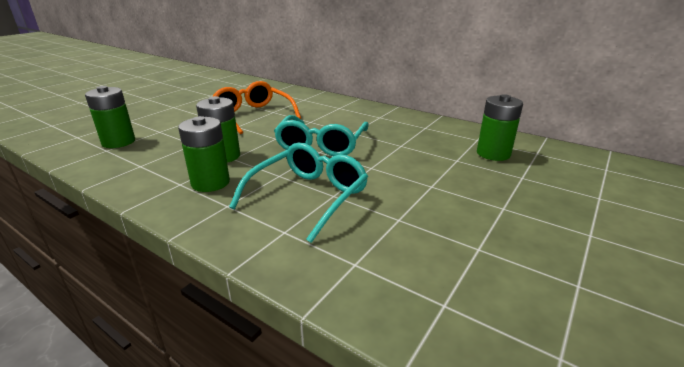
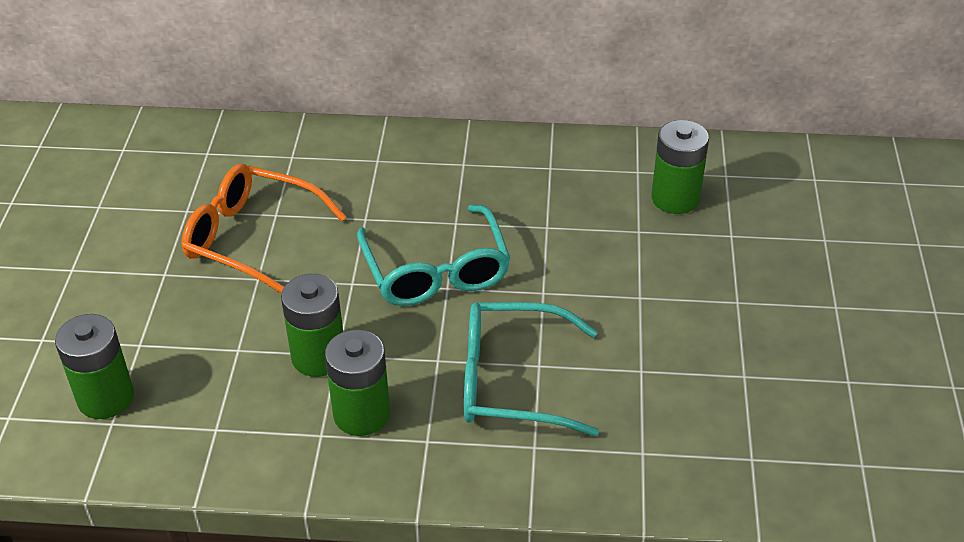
camera: 30 degrees left, 15 degrees up
turquoise glasses [229,142,368,243] -> turquoise glasses turned 90 degrees counterclockwise [464,302,599,436]

